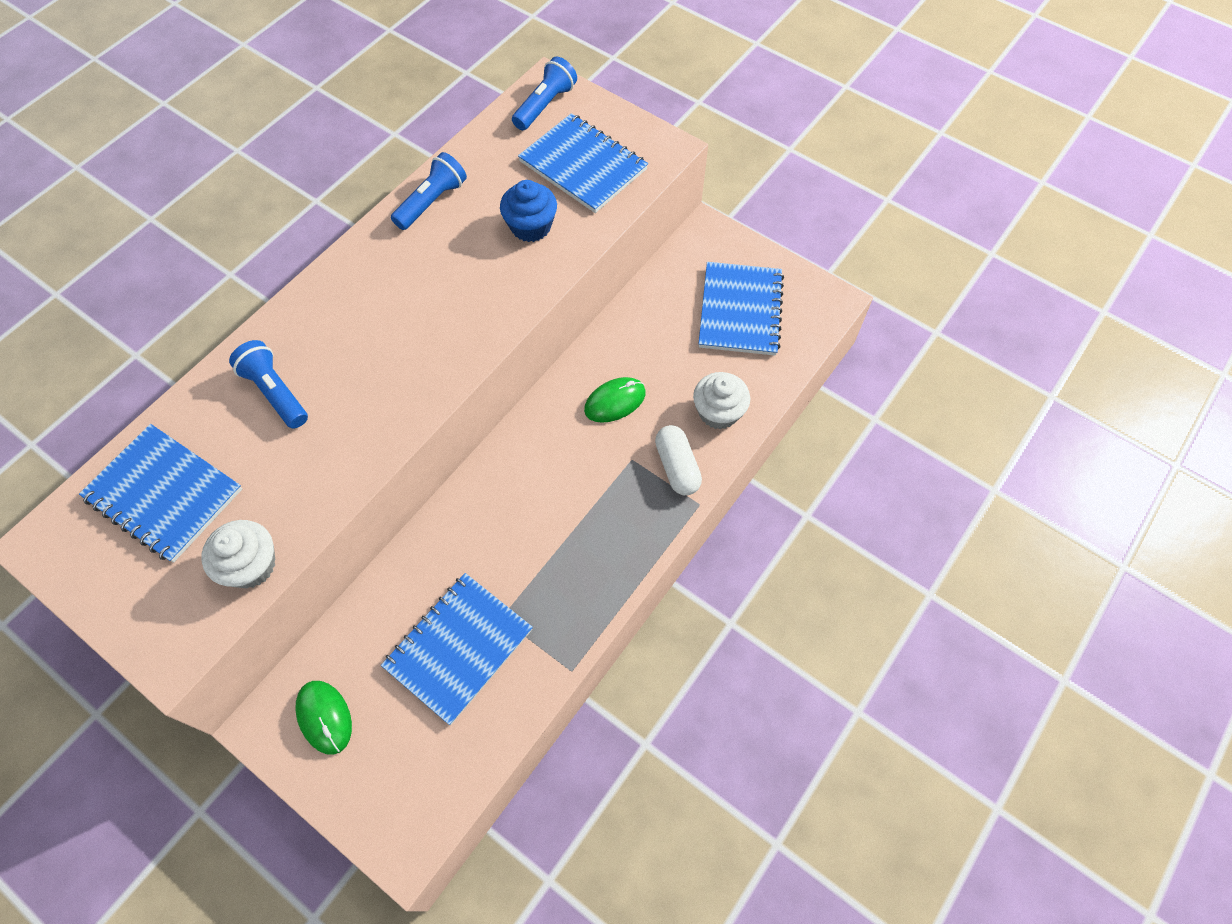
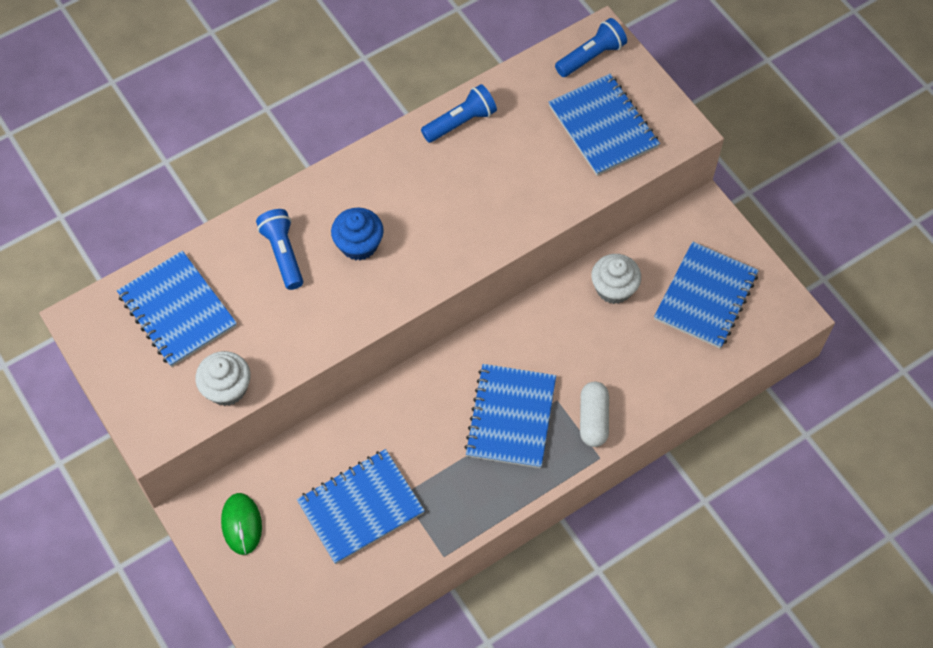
camera: 20 degrees right, 0 degrees up
blue cupcake [500,180,557,242] -> blue cupcake moved to [331,208,384,261]
green mouse [584,377,646,423] -> none
white cupcake [693,372,750,430] -> white cupcake moved to [591,254,641,304]
none -> blue notebook [464,364,556,468]

